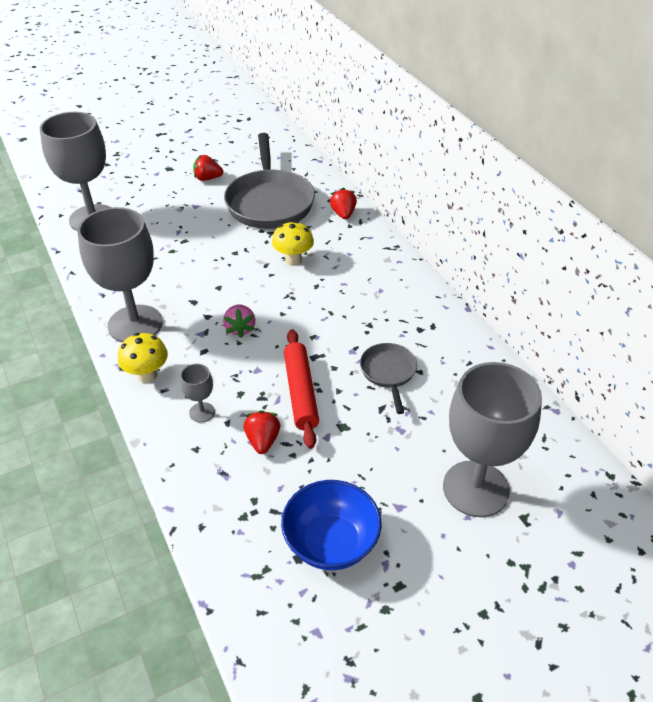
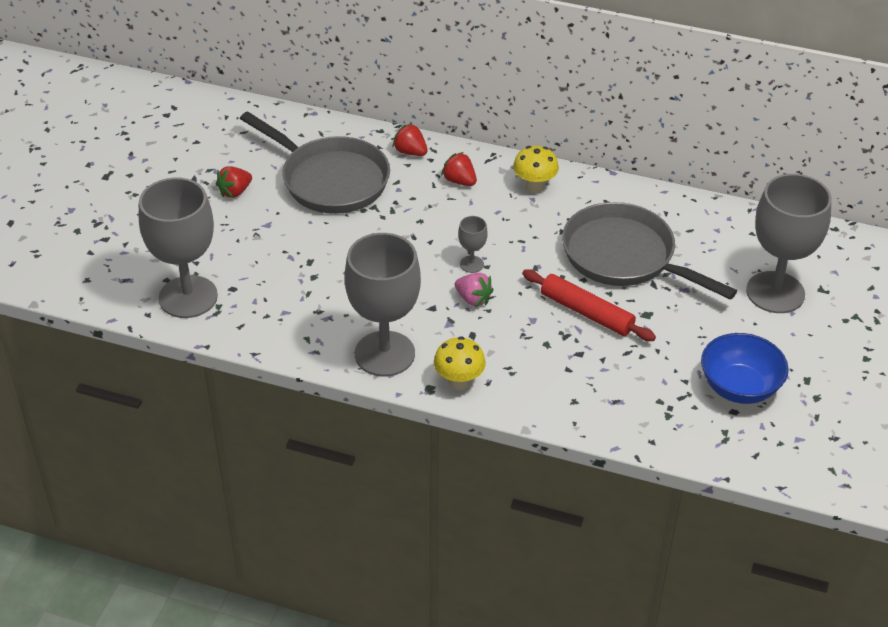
camera: 45 degrees left, 0 degrees up
grey goblet [180,364,215,423] -> grey goblet moved to [458,216,488,273]
red strawberry [244,410,280,454] -> red strawberry moved to [441,152,477,186]
yellow mushroom [272,221,314,266] -> yellow mushroom moved to [513,146,559,193]
grey pan [360,343,417,414] -> grey pan [562,202,737,300], size x1.99

